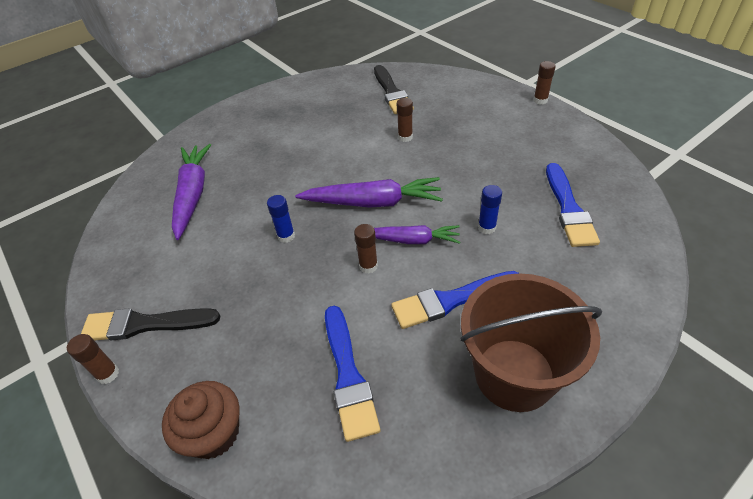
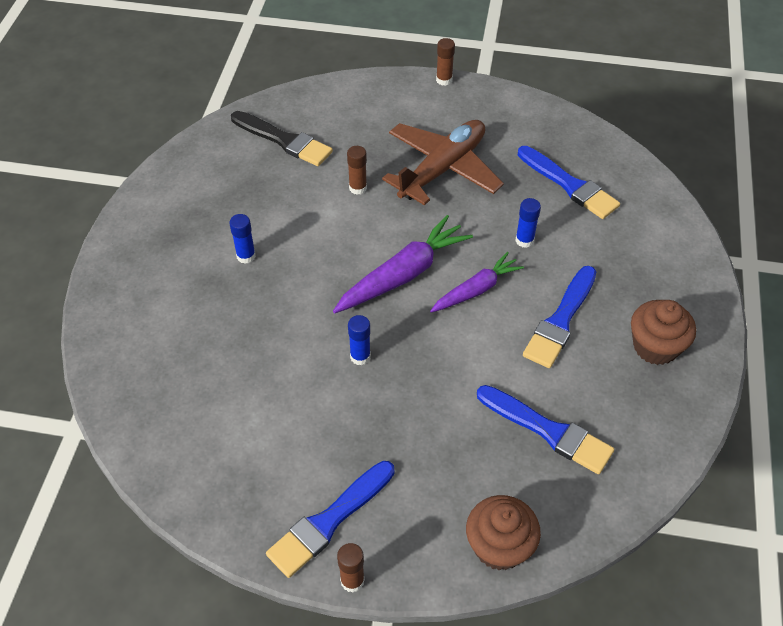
camera: 45 degrees left, 5 degrees up
black brush [81,308,220,341] -> blue brush [266,461,394,578]
purple carrot [172,144,211,240] -> none
brown glue stick [354,224,378,274] -> none
brown bucket [460,273,602,412] -> brown cupcake [631,300,696,365]
none -> blue glue stick [229,214,256,264]
none -> brown plane [382,120,504,205]

